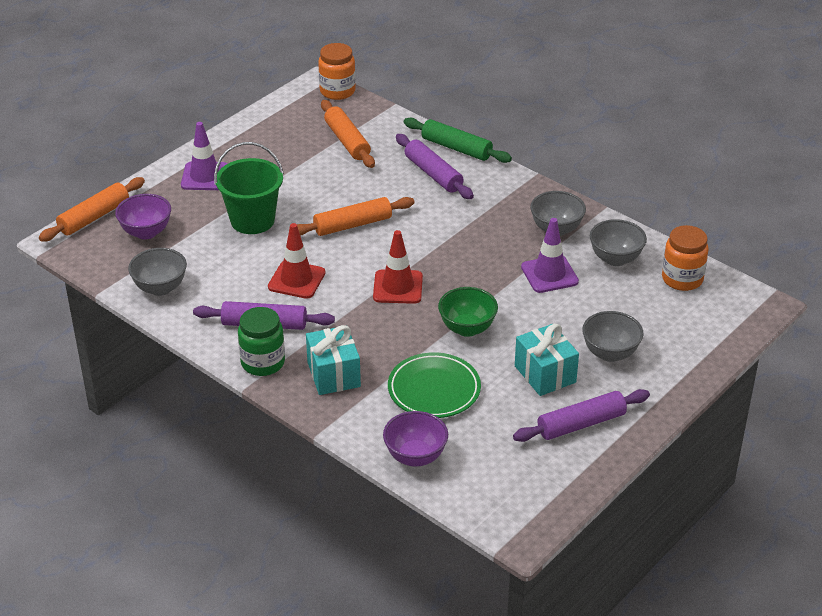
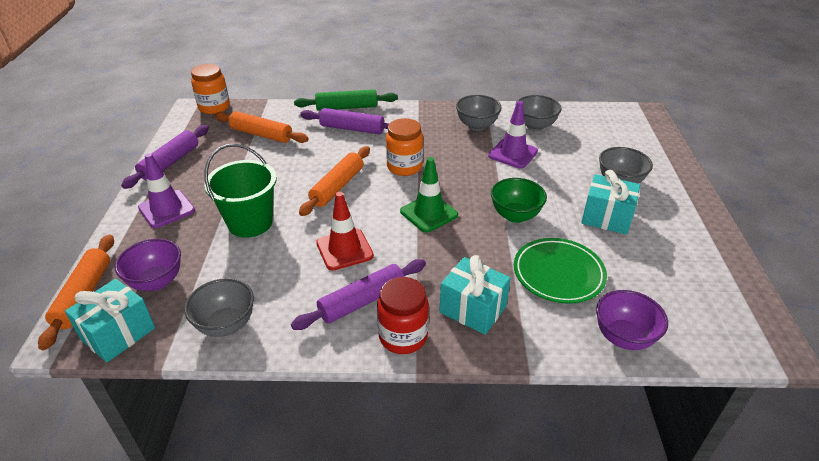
camera: 40 degrees left, 0 degrees up
green jar [238,307,285,376] -> red jar [377,277,429,354]
red traffic cone [373,230,423,304] -> green traffic cone [400,157,458,233]
purple rolling pin [513,389,650,442] -> purple rolling pin moved to [121,125,209,189]
orange jar [662,225,709,291] -> orange jar moved to [386,118,423,176]
none -> turquoise gift [65,279,155,363]

